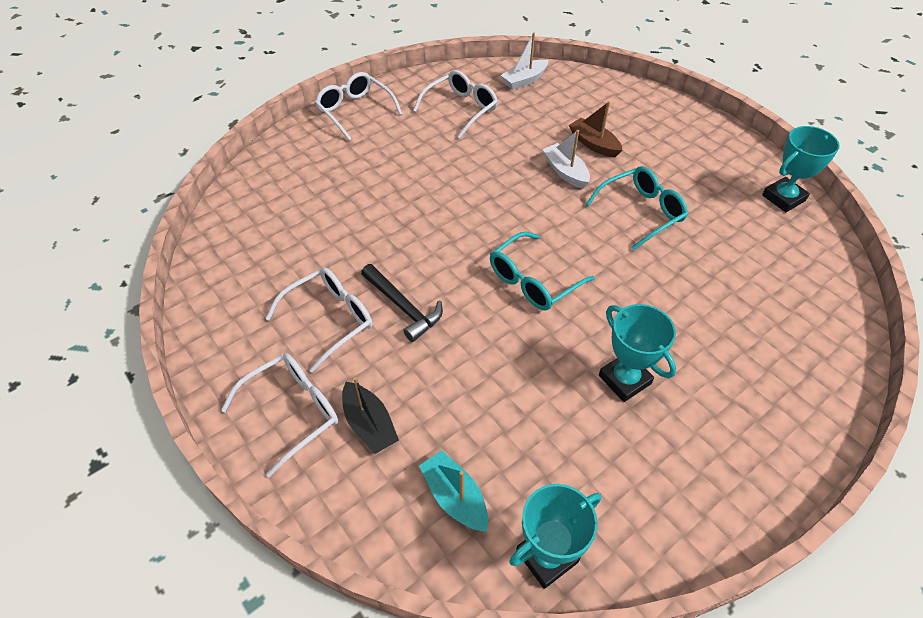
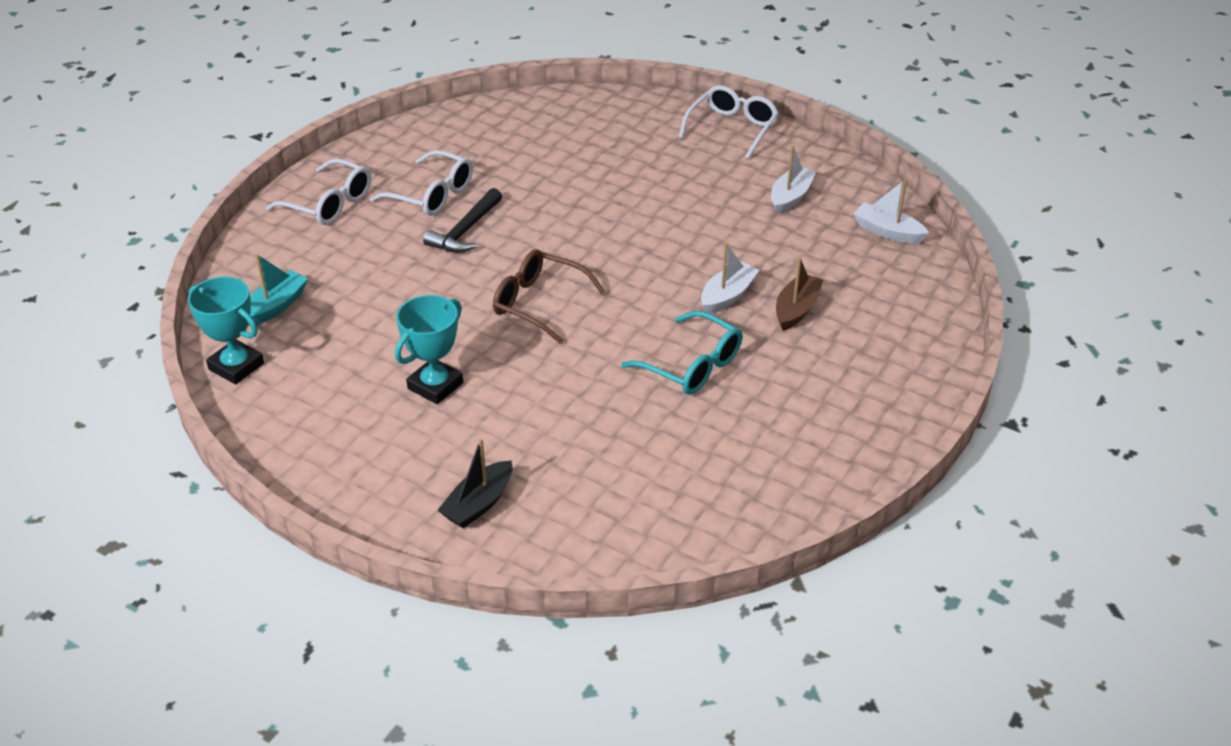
camera: 70 degrees right, 10 degrees down
black boat [342,377,399,454] -> black boat moved to [437,438,512,528]
white glasses [413,70,498,139] -> white boat [771,146,816,214]
turquoise glasses [490,232,595,310] -> brown glasses [493,249,605,344]
turquoise trophy [762,126,840,212] -> none

